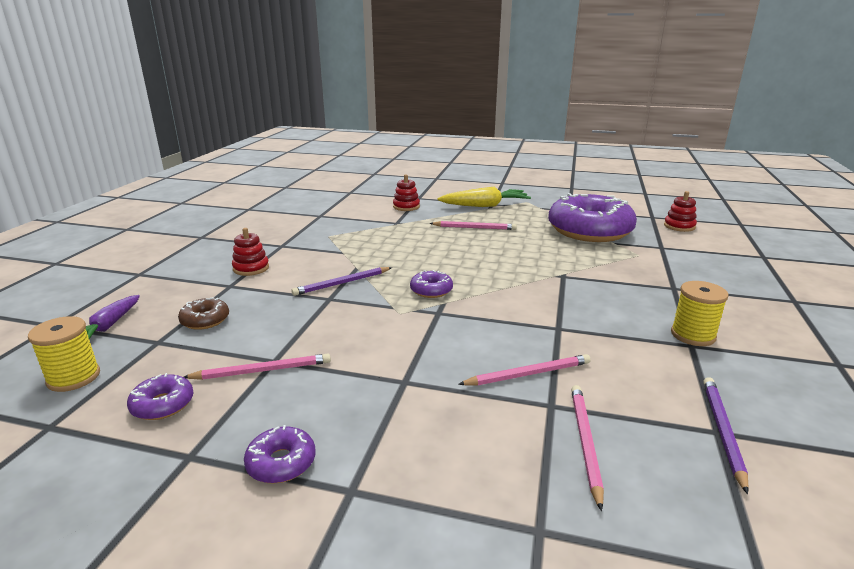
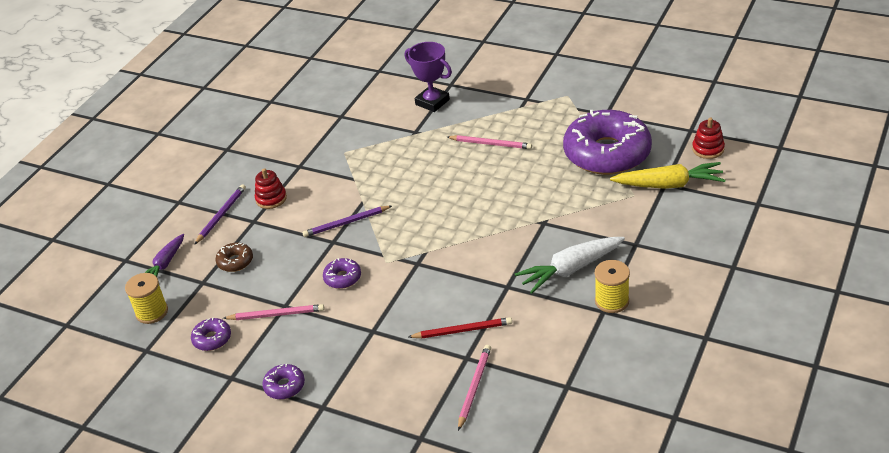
camera: 15 degrees right, 15 degrees up
red stacking toy [393,174,420,211] -> purple trophy [405,42,452,112]
purple donut [410,270,453,298] -> purple donut moved to [323,258,361,289]
yellow carrot [437,187,531,207] -> yellow carrot moved to [610,162,725,189]
pink pencil [458,354,591,386] -> red pencil [408,317,512,338]
purple pencil [703,377,749,494] -> purple pencil moved to [194,184,246,245]
none -> white carrot [515,237,625,294]

